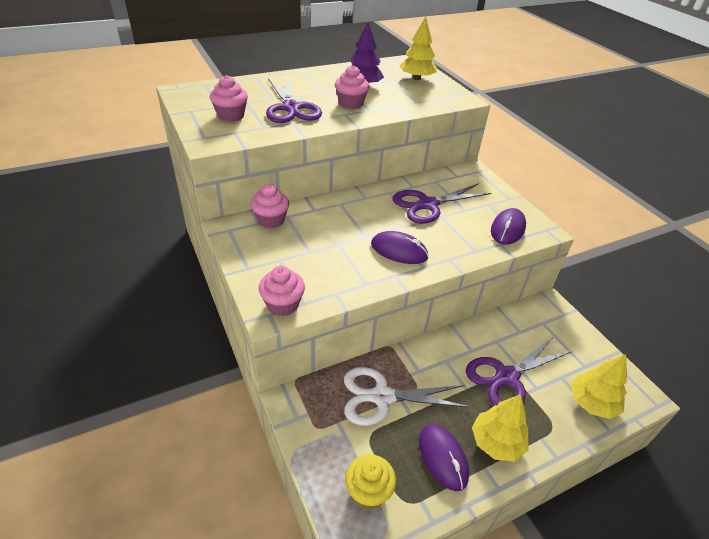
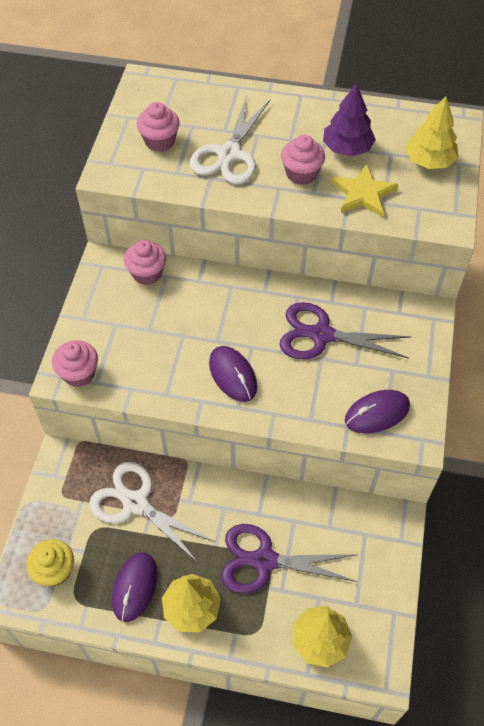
camera: 40 degrees right, 15 degrees up
purple scissors [266,77,322,123] -> white scissors [190,95,270,184]
none -> yellow star [331,164,399,217]

